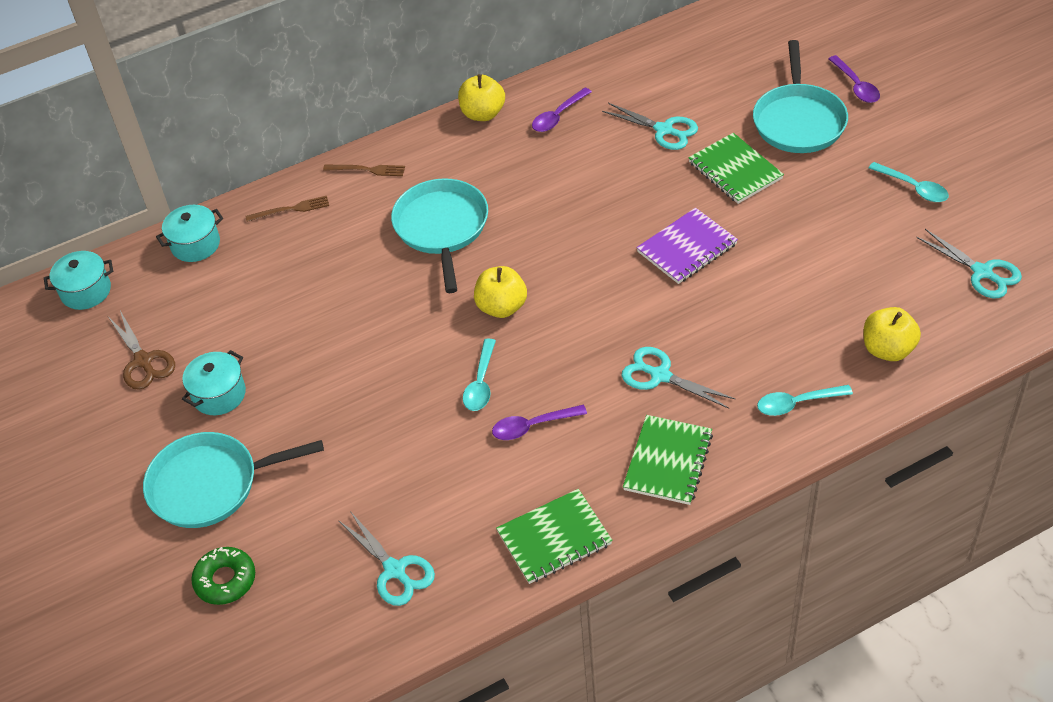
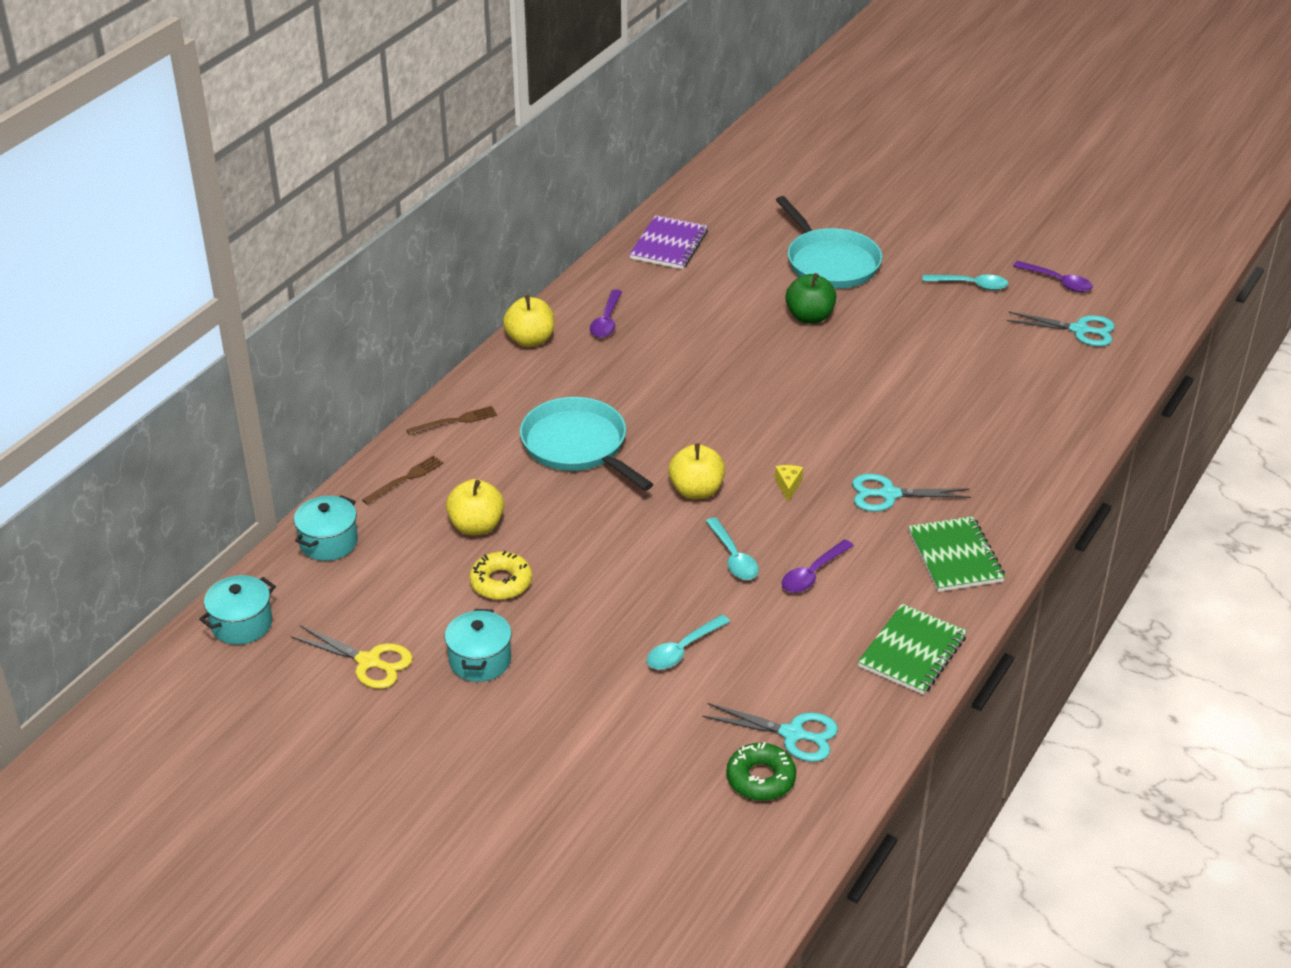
camera: 35 degrees left, 10 degrees down
brown scissors [108,311,175,390] -> yellow scissors [291,625,413,689]
turquoise pan [143,432,324,528] -> none
green donut [191,547,255,605] -> green donut moved to [726,742,796,801]
turquoise scissors [602,103,698,150] -> none
purple notebook [637,208,738,284] -> purple notebook moved to [629,215,708,269]
green notebook [688,133,784,204] -> green apple [786,273,837,323]
turquoise spoon [757,385,853,416] -> turquoise spoon moved to [647,614,730,670]
purple spoon [829,55,880,103] -> purple spoon moved to [1013,261,1093,292]
yellow apple [864,307,921,361] -> yellow apple moved to [446,479,504,535]
none -> yellow donut [469,551,532,600]
none -> yellow cheese [775,465,803,502]

